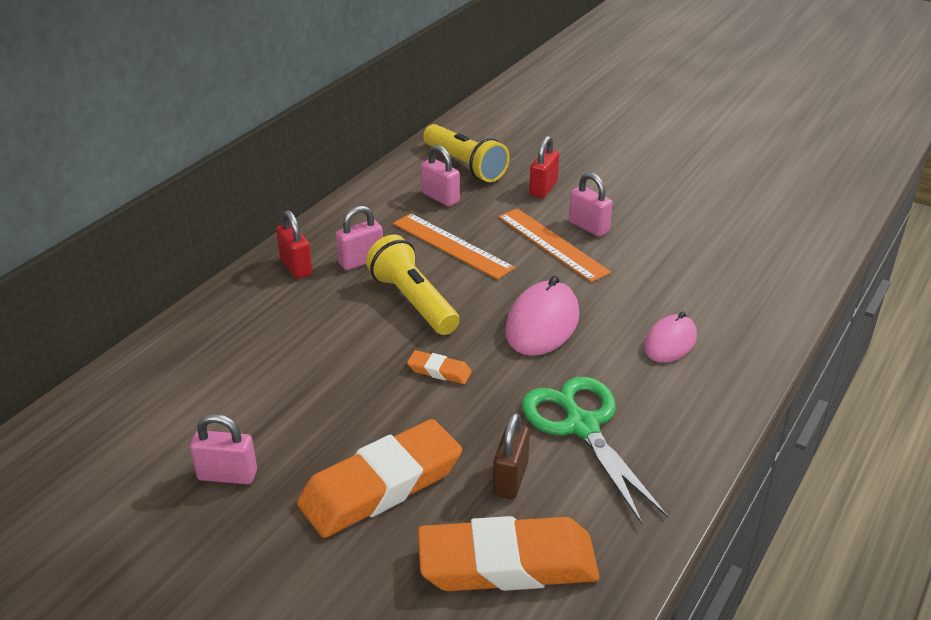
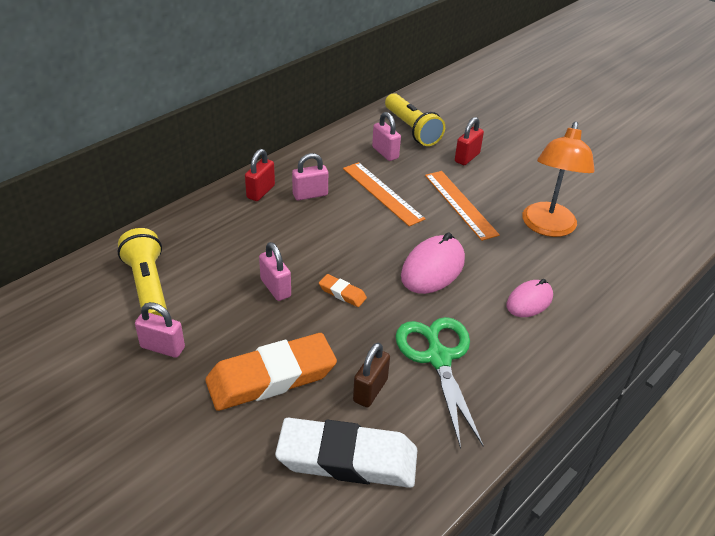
camera: 10 degrees right, 5 degrees up
red padlock [276,210,312,279] -> red padlock turned 45 degrees clockwise [245,149,275,201]
yellow flashlight [366,235,460,335] -> yellow flashlight moved to [118,228,167,317]
orange eraser [418,516,599,591] -> white eraser [275,418,417,488]
pink padlock [569,172,612,237] -> pink padlock moved to [259,242,291,301]
none -> orange lamp [522,121,595,237]

